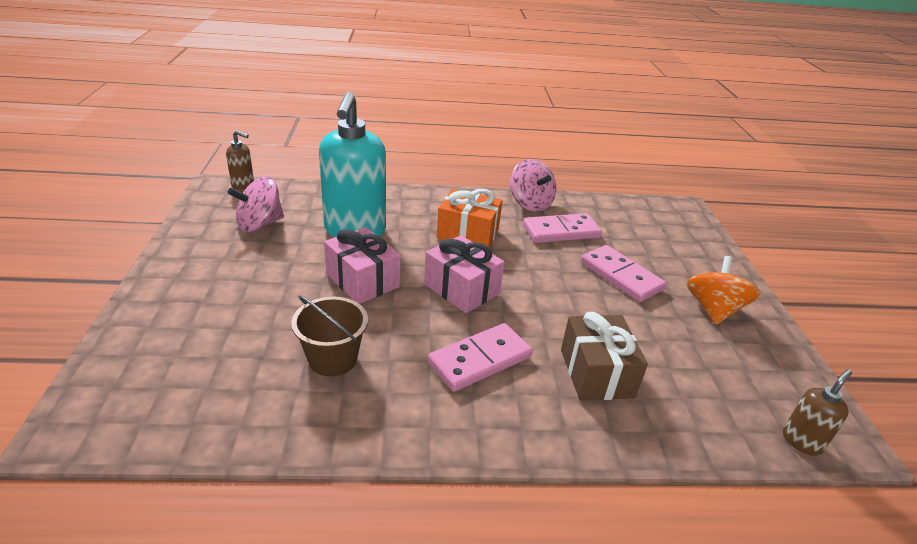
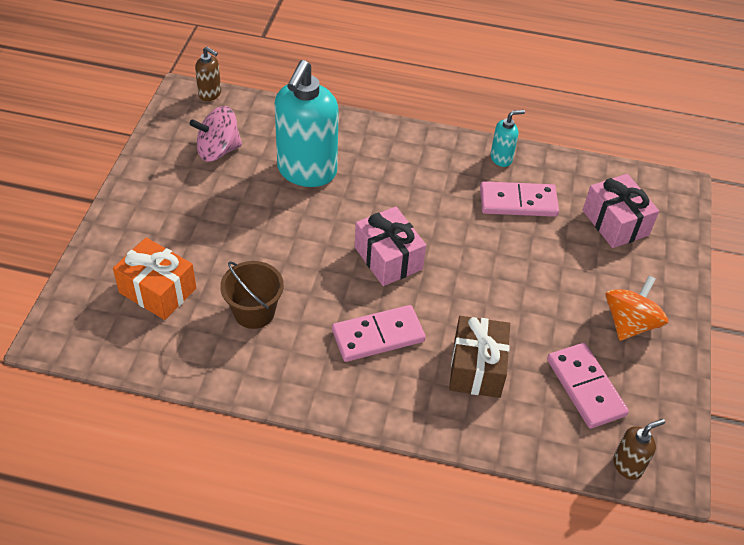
camera: 15 degrees right, 15 degrees up
pink gift [324,227,401,304] -> pink gift moved to [583,174,659,248]
orange gift [437,189,503,247] -> orange gift moved to [113,238,196,320]
pink spinning top [510,159,556,212] -> turquoise soap dispenser [490,110,525,167]
pink domino [581,245,666,302] -> pink domino moved to [547,343,629,429]

